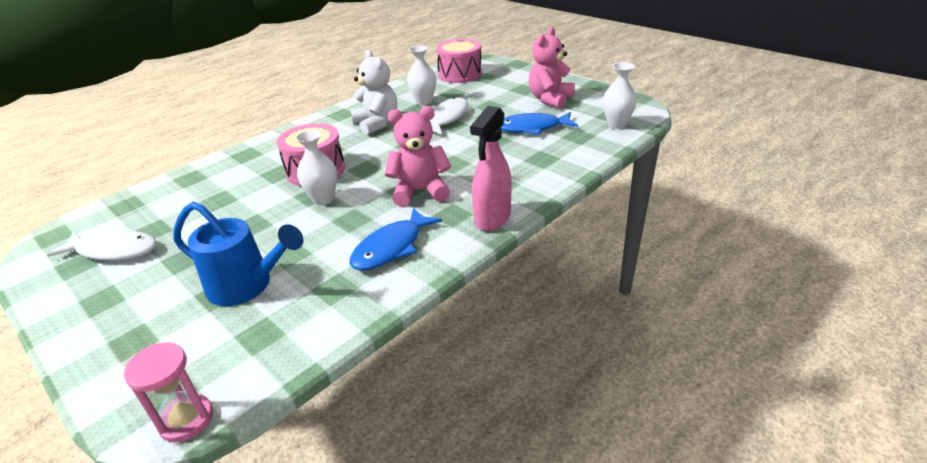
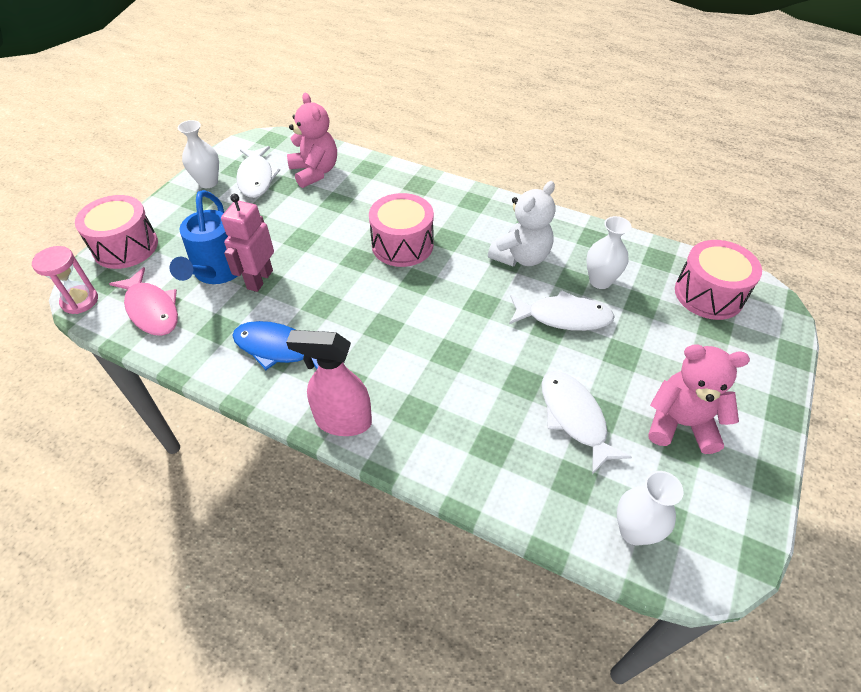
camera: 70 degrees right, 15 degrees up
white vase [295,130,337,205] -> white vase moved to [178,120,219,188]
pink teddy bear [385,106,451,206] -> pink teddy bear moved to [287,93,337,188]
blue fish [501,112,578,135] -> white fish [542,371,632,475]
none -> pink drum [75,195,158,269]
none -> pink fish [109,267,178,336]
none -> pink robot [221,194,274,292]

